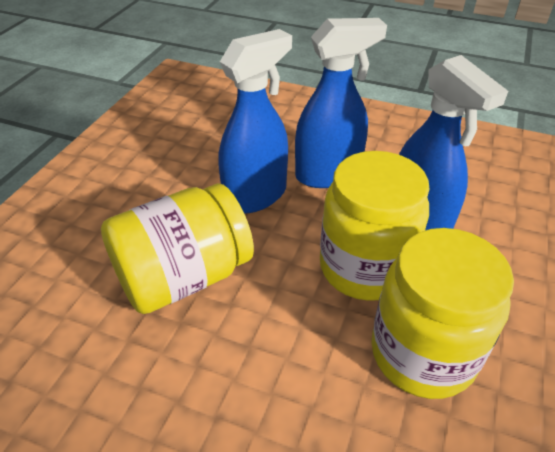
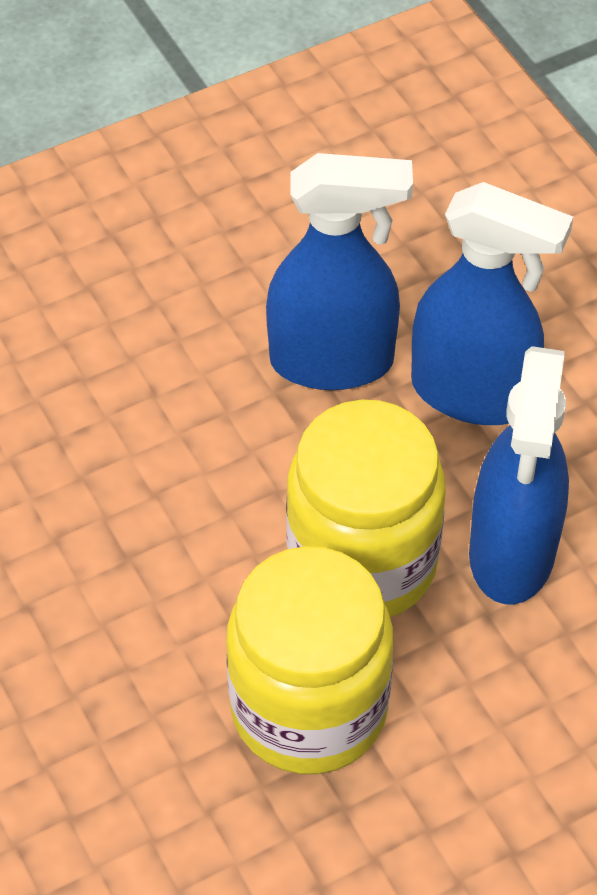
camera: 40 degrees right, 10 degrees up
yellow jar [101,183,254,314] -> none

